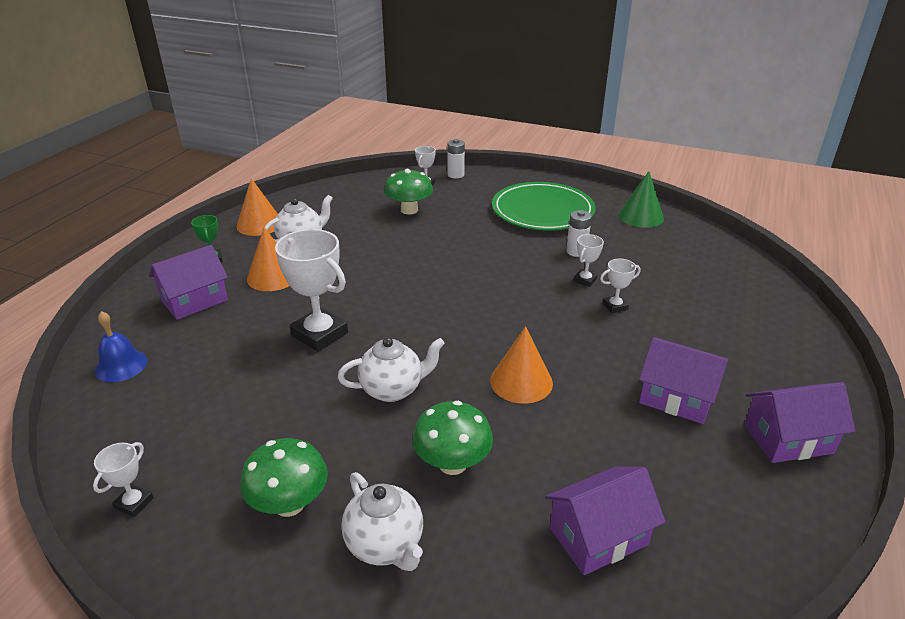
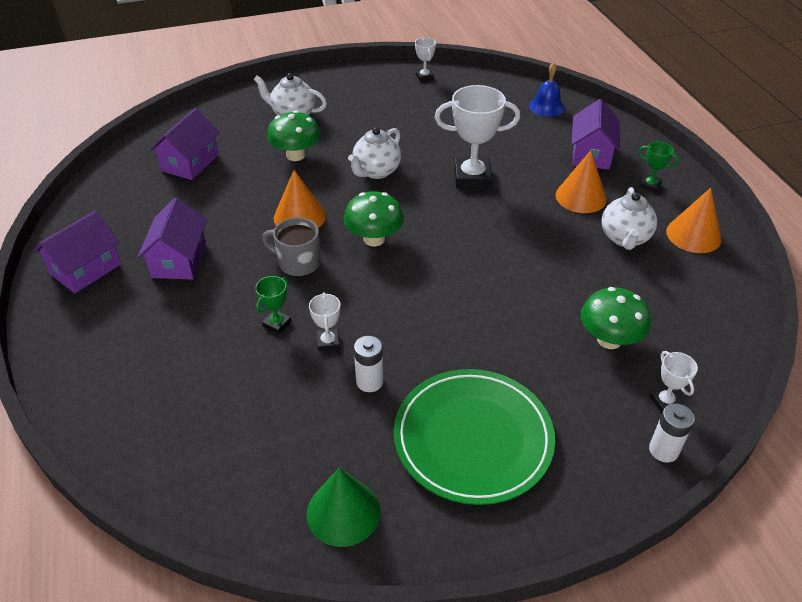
camera: 140 degrees right, 10 degrees up
green mushroom [240,438,328,517] -> green mushroom moved to [344,191,404,247]
white trophy [600,259,641,313] -> green trophy [255,276,292,335]
purple house [639,337,728,424] -> purple house turned 75 degrees counterclockwise [137,198,207,280]
none -> grey mug [262,217,320,276]

